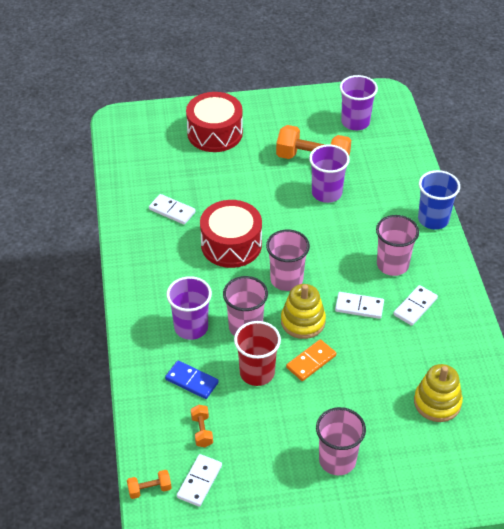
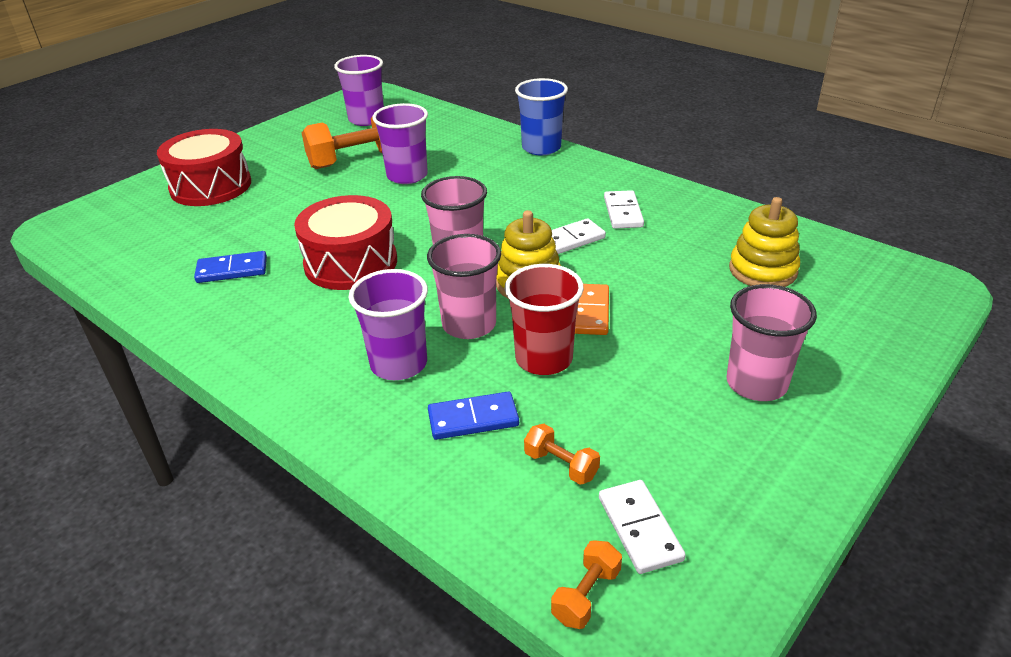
camera: 40 degrees left, 10 degrees down
white domino [149,194,196,225] -> blue domino [194,251,267,283]
pink cup [376,215,419,276] -> none

